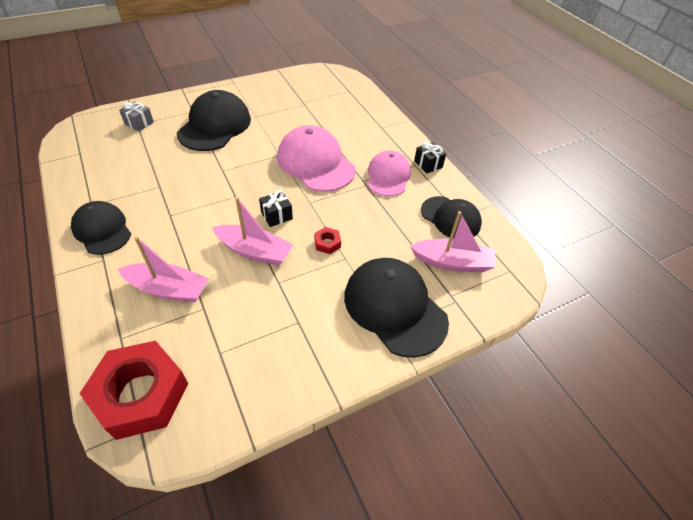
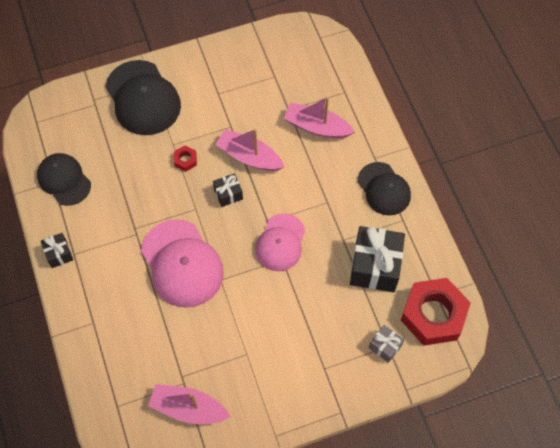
camera: 170 degrees left, 15 degrees up
red nut [79,341,188,440] -> red nut moved to [401,278,471,346]
black cap [177,90,251,151] -> none
pink cap [368,151,411,196] -> pink cap moved to [255,213,305,271]
pink boat [410,211,496,272] -> pink boat moved to [148,384,230,424]
none -> black gift [350,226,405,292]

